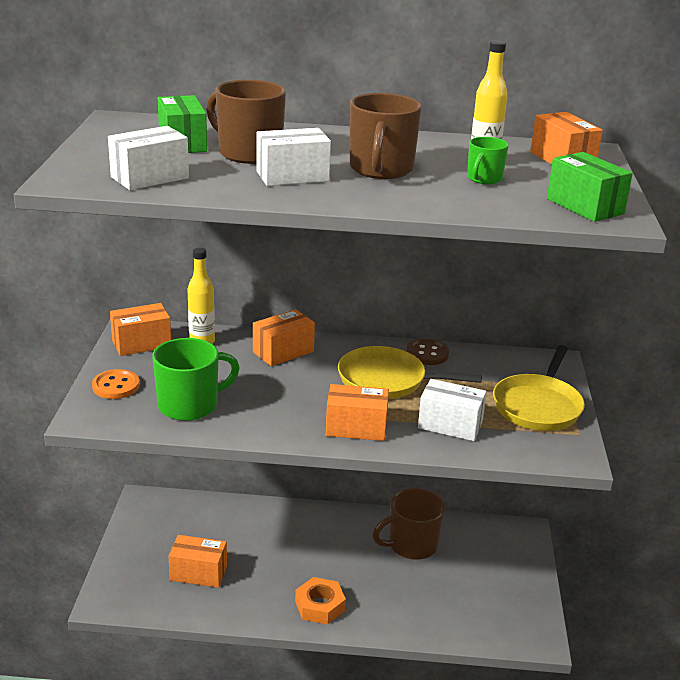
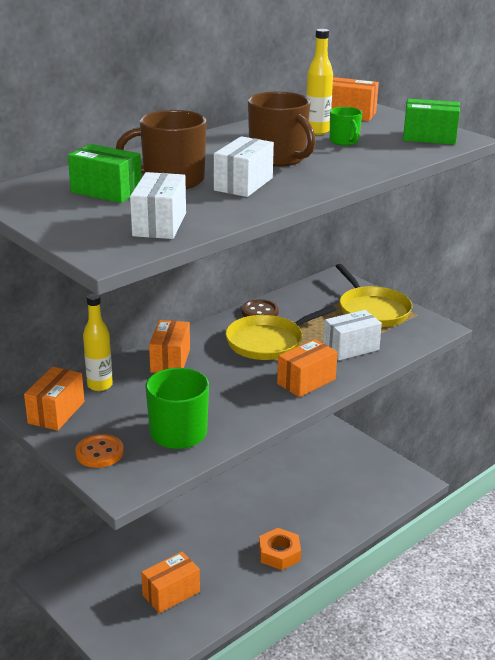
camera: 45 degrees left, 0 degrees up
brown mug [372,488,445,560] -> none

